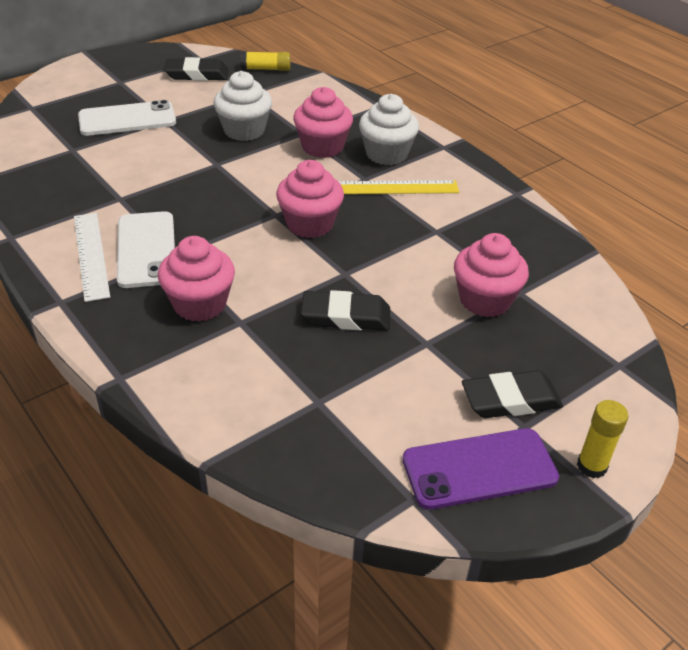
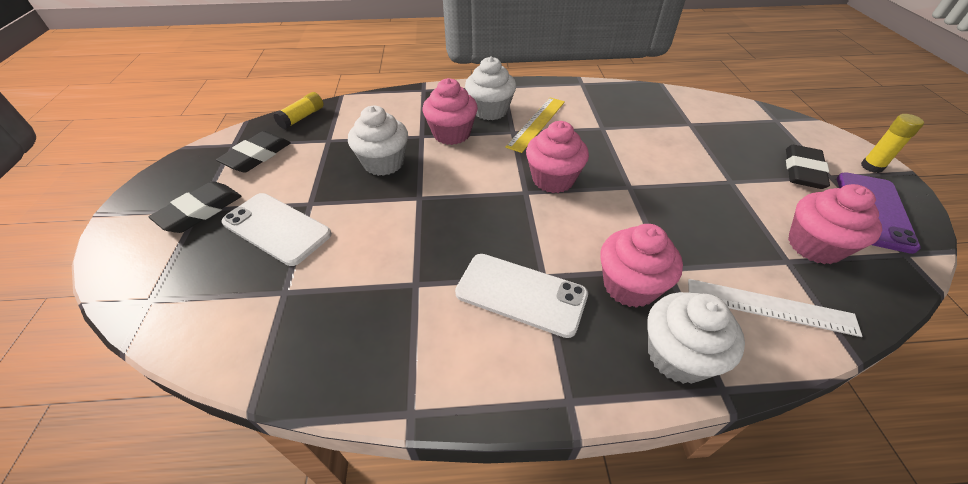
camera: 55 degrees left, 5 degrees up
white ruler [74,213,110,302] -> white ruler moved to [688,279,862,337]
white phone [78,100,176,136] -> white phone turned 75 degrees counterclockwise [222,193,332,266]
black eraser [301,290,390,331] -> black eraser moved to [149,181,242,233]
pink cupcake [454,233,529,317] -> pink cupcake moved to [788,184,882,264]
none -> white cupcake [647,292,745,384]

